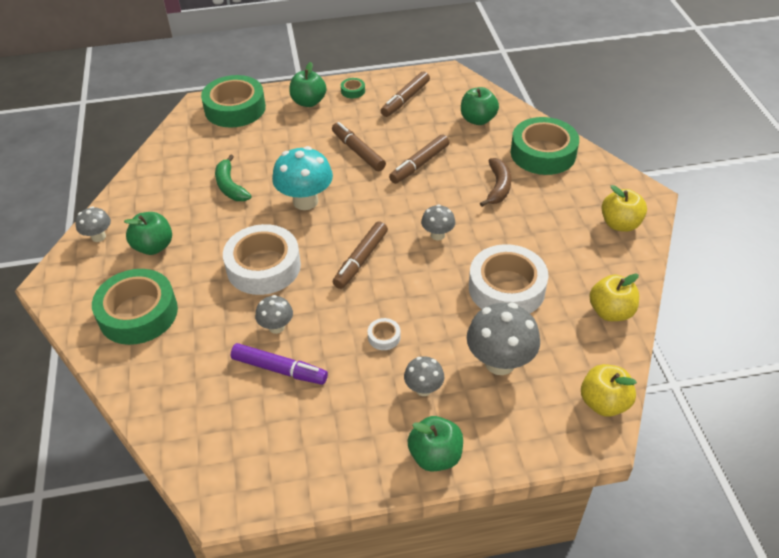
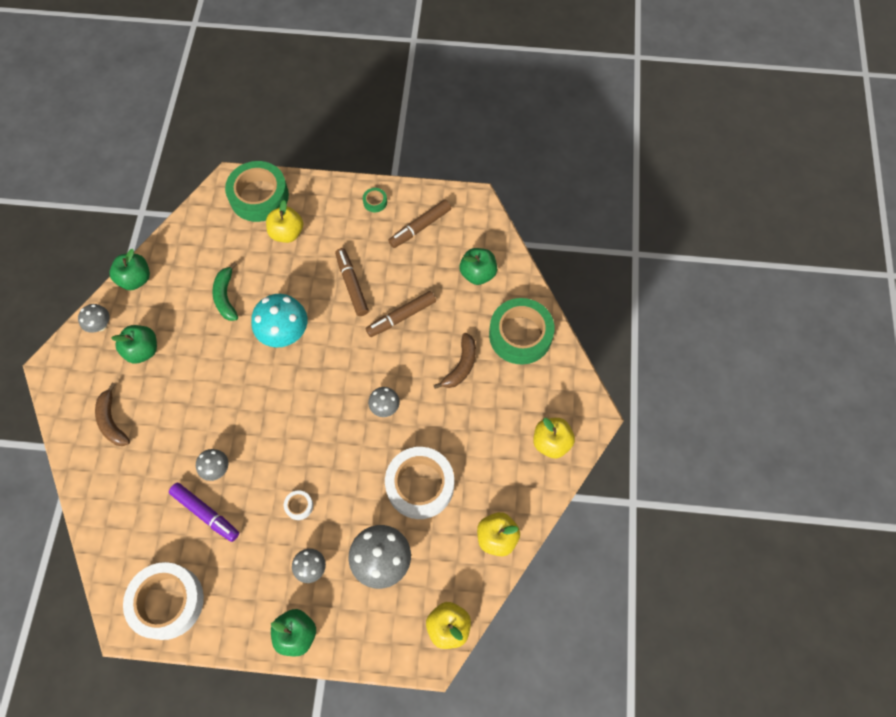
camera: 15 degrees right, 20 degrees up
green tape [92,269,178,345] -> brown banana [95,383,130,446]
white tape [223,224,301,295] -> white tape moved to [123,562,204,640]
green apple [289,62,326,107] -> green apple moved to [110,249,150,290]
brown marker [333,221,388,289] -> none
none -> yellow apple [266,200,303,243]

